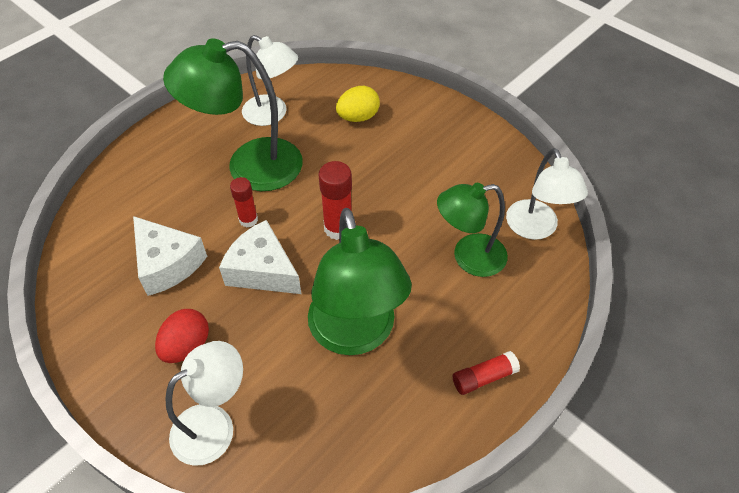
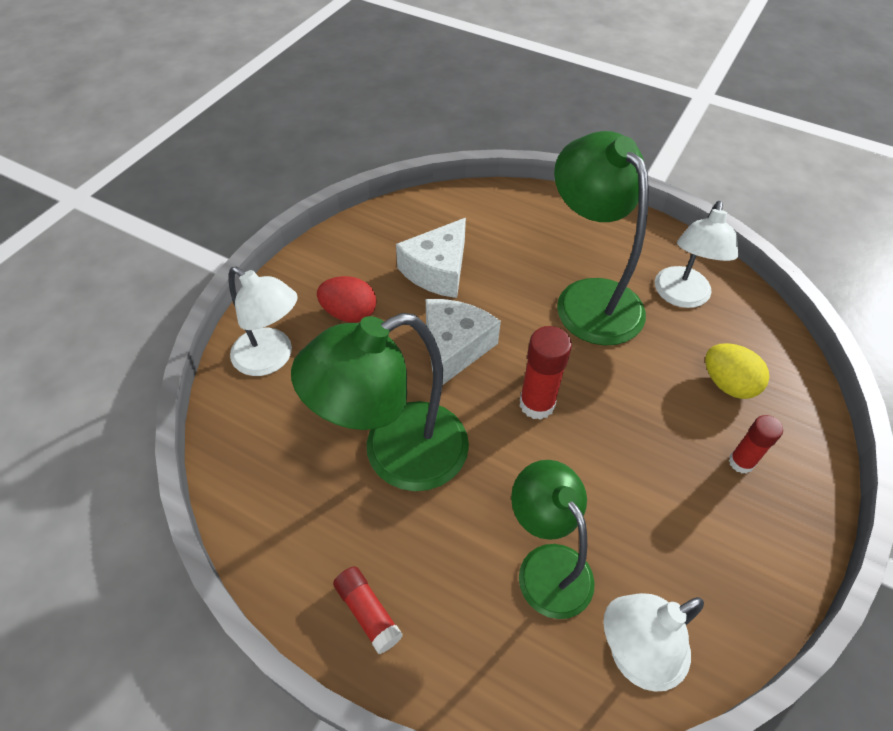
camera: 75 degrees right, 0 degrees up
red glue stick [230,177,258,228] -> red glue stick moved to [728,415,783,474]

